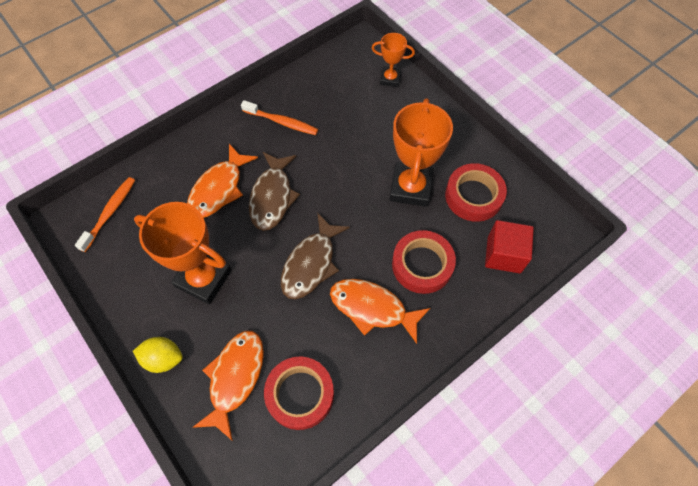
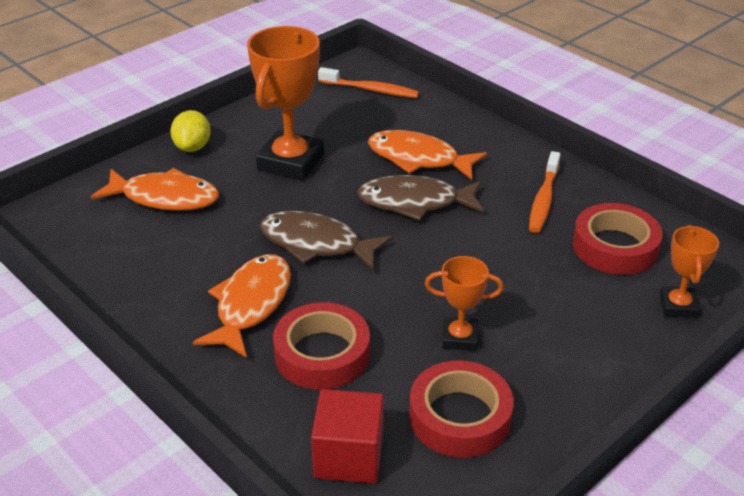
camera: 85 degrees right, 25 degrees down
red tape [264,357,334,430] -> red tape moved to [573,203,663,275]
orange trophy [389,99,453,207] -> orange trophy [425,256,504,351], size x0.54

